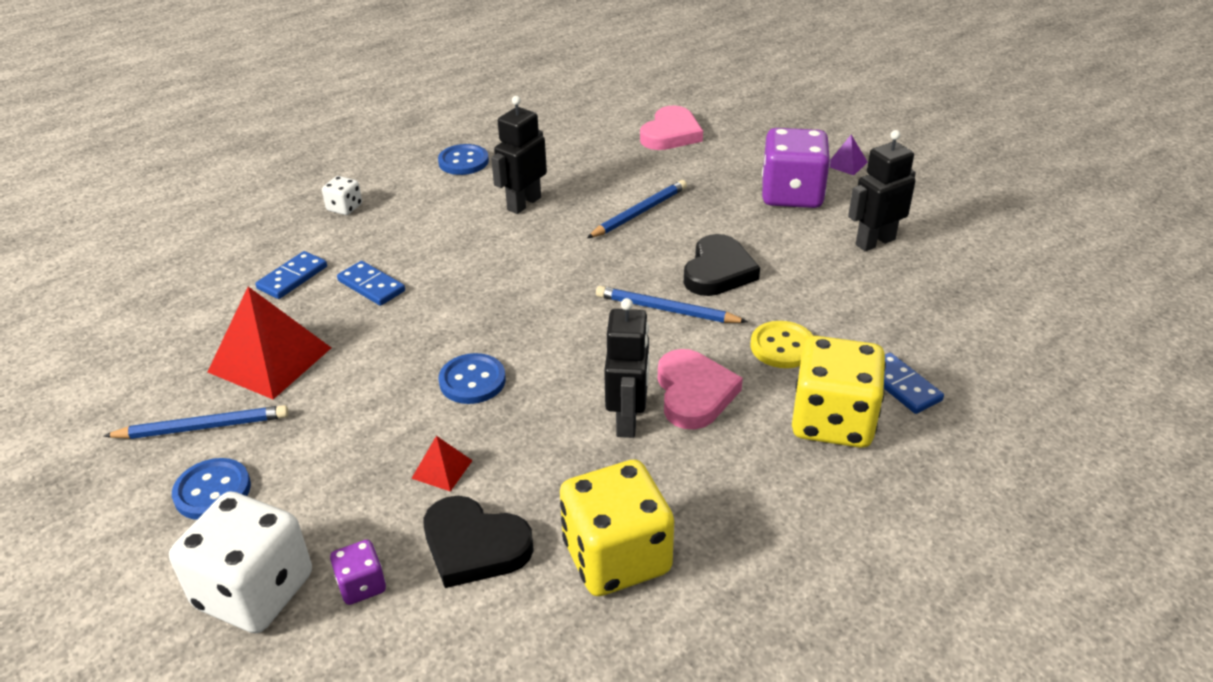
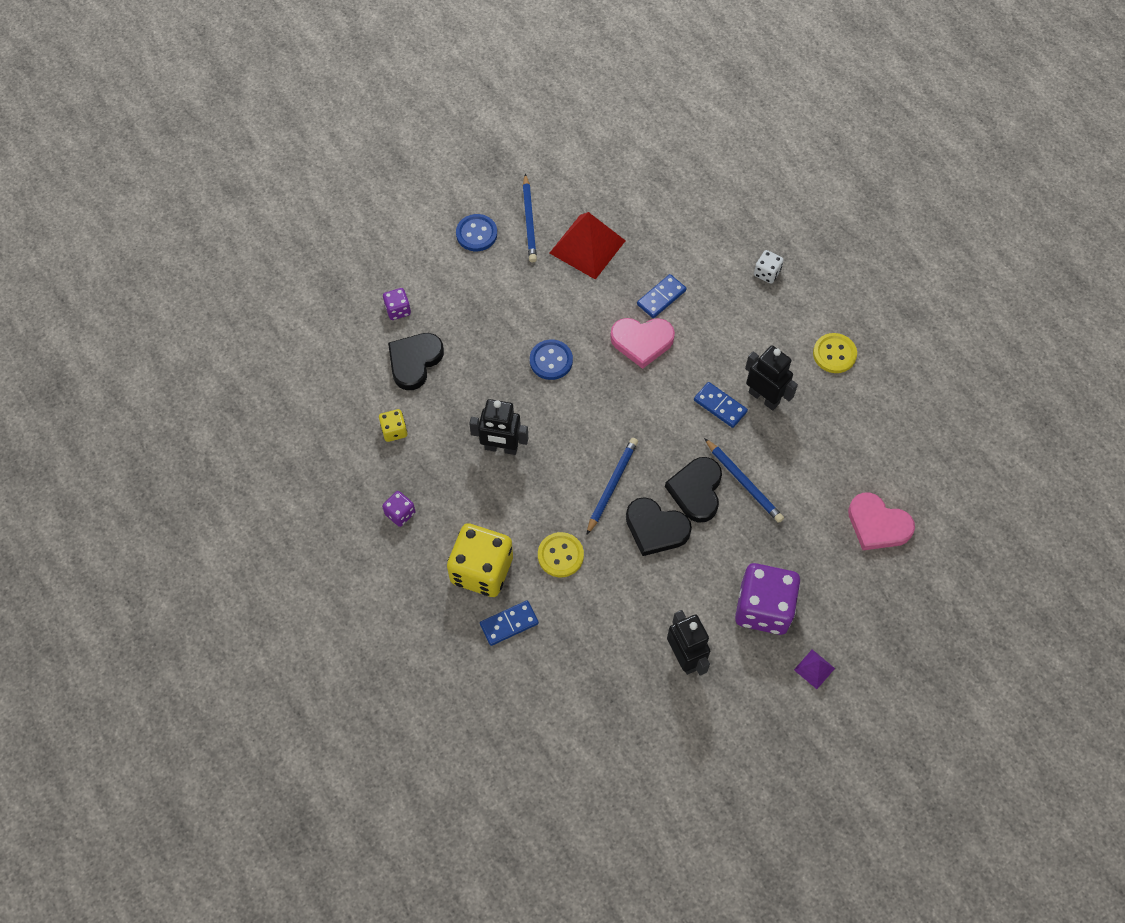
camera: 95 degrees right, 25 degrees up
white dice [169,492,312,633] -> none
blue domino [255,251,327,299] -> blue domino moved to [694,382,748,428]
red pyramid [411,436,473,492] -> none
blue button [438,144,489,175] -> yellow button [813,333,857,373]
yellow dice [560,460,674,596] -> yellow dice [379,409,407,442], size x0.46
pink heart [658,349,743,429] -> pink heart moved to [610,318,675,369]
none -> purple dice [382,491,416,527]
none -> black heart [665,457,722,522]

